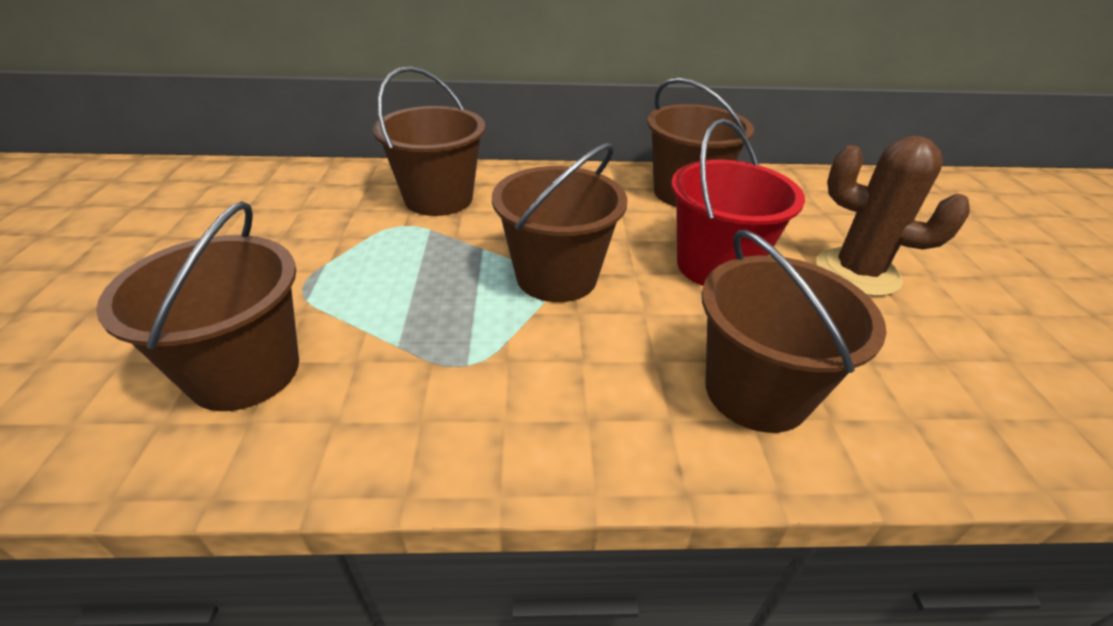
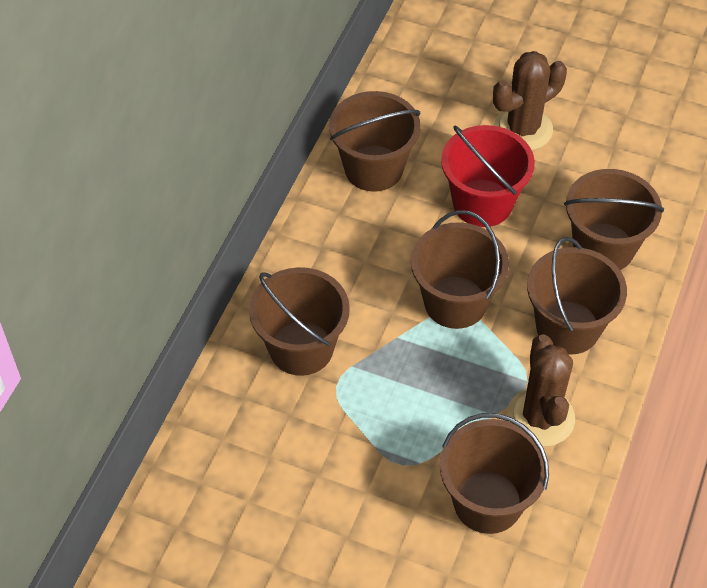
camera: 65 degrees left, 15 degrees up
none -> brown cactus [507,334,575,447]
none -> brown bucket [527,237,627,355]

